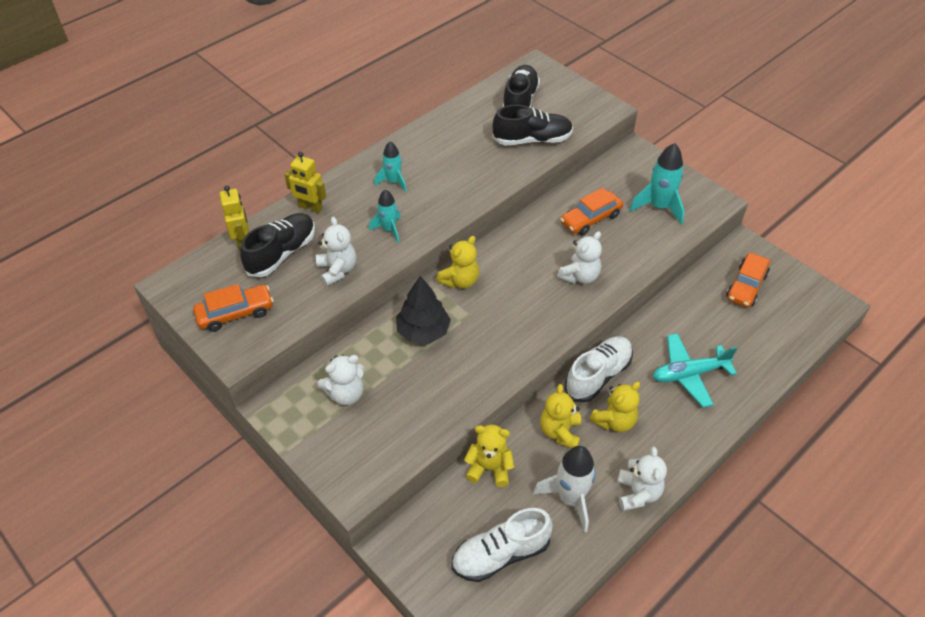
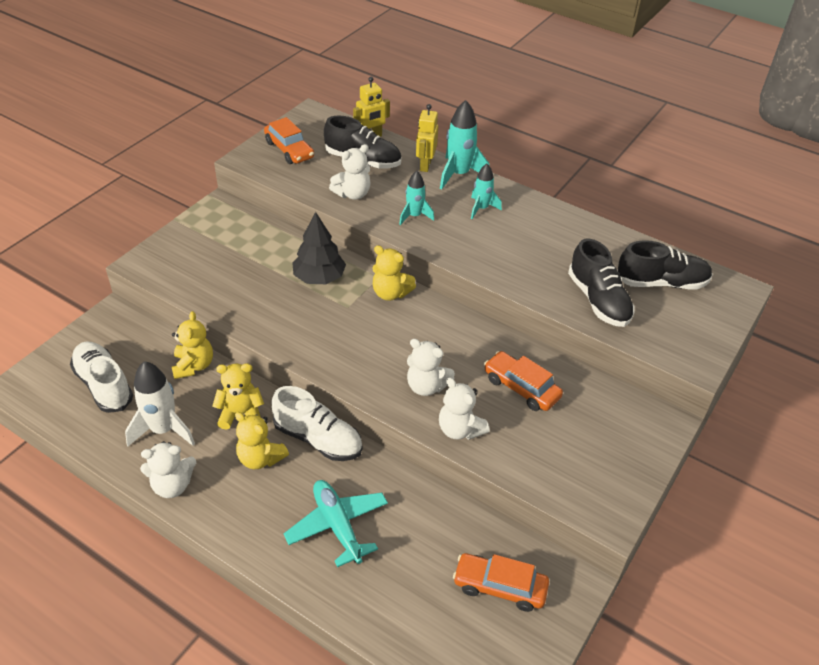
camera: 75 degrees right, 5 degrees down
white teddy bear [317,355,365,405] -> white teddy bear moved to [439,377,490,440]
turquoise rocket [630,143,685,224] -> turquoise rocket moved to [440,100,489,189]

